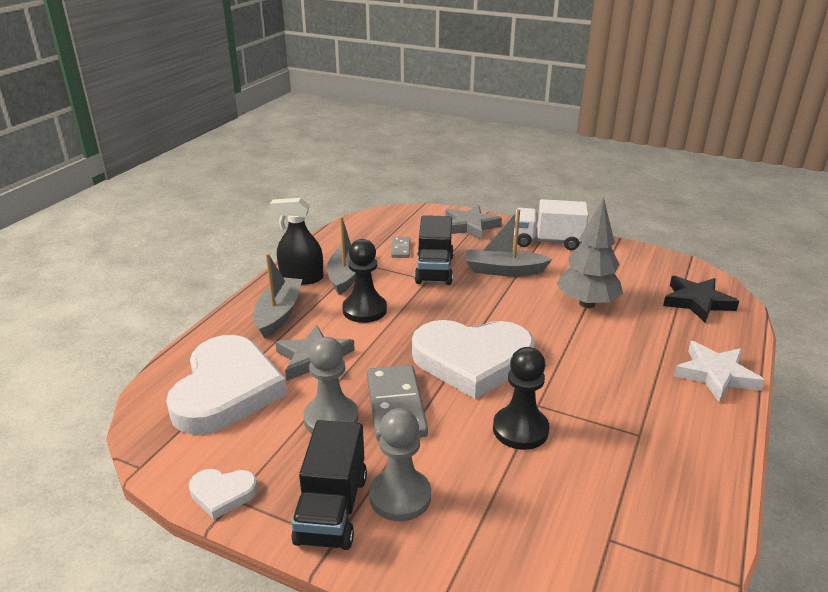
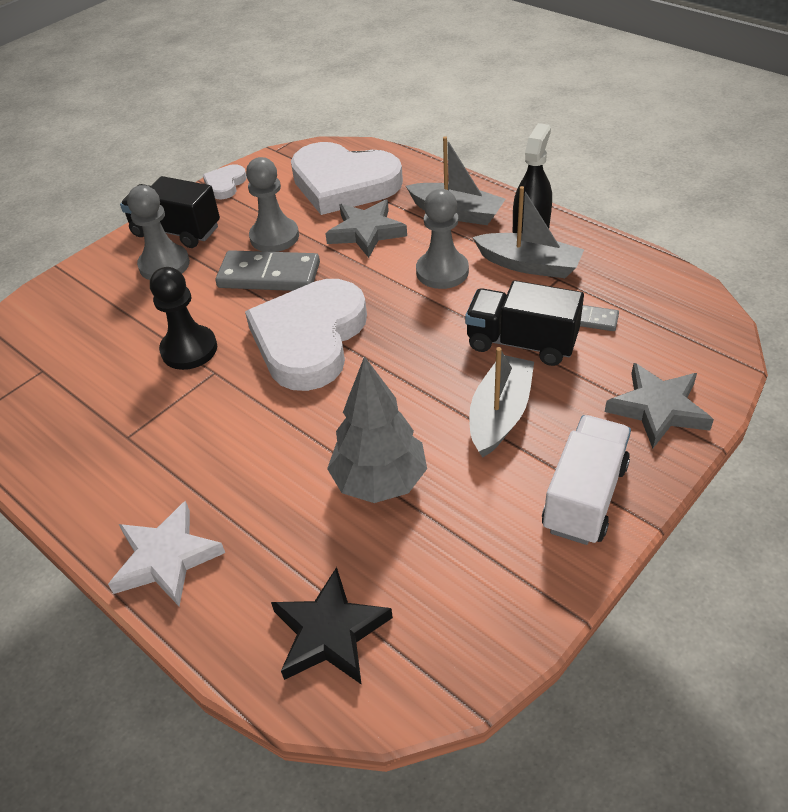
camera: 110 degrees right, 15 degrees up
black pawn [342,239,387,323] -> grey pawn [416,189,469,289]

